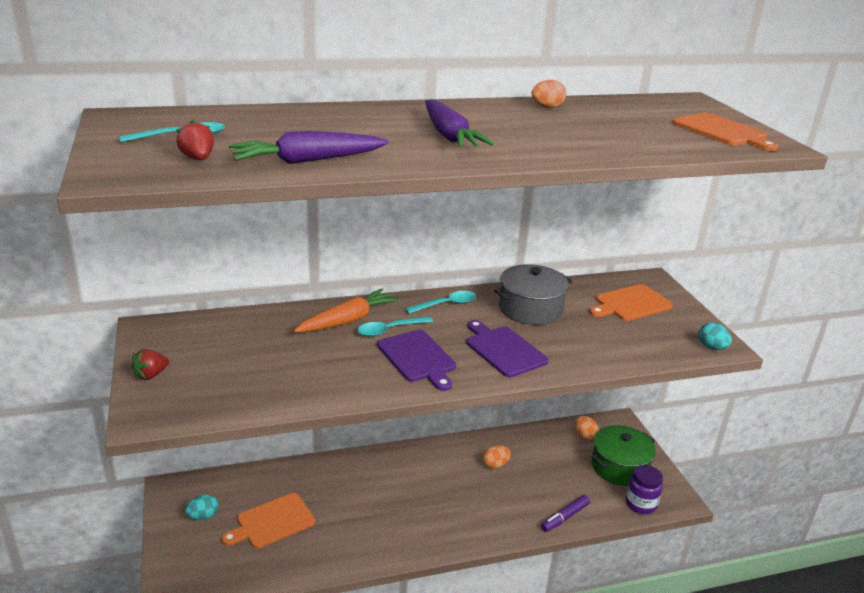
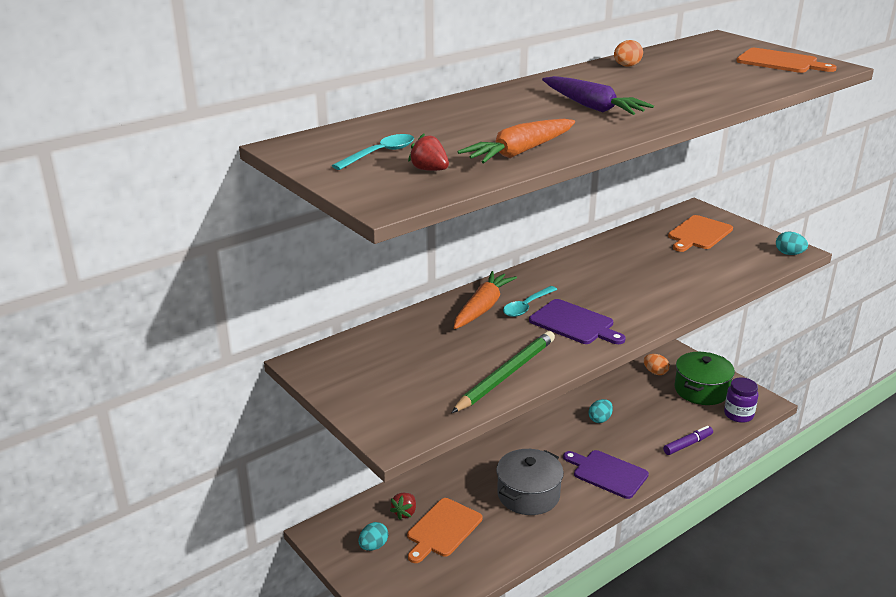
camera: 20 degrees left, 0 degrees up
red strawberry [131,349,169,380] -> red strawberry moved to [390,493,416,520]
purple carrot [228,131,389,164] -> orange carrot [458,119,575,163]
turquoise spoon [405,291,476,314] -> none
purple cutting board [466,320,549,377] -> purple cutting board moved to [563,450,649,499]
orange egg [483,445,511,469] -> turquoise egg [589,399,613,423]
grey pot [494,264,572,325] -> grey pot moved to [496,449,564,515]
purple marker [541,495,590,532] -> purple marker turned 150 degrees counterclockwise [663,426,713,455]
none -> green pencil [451,331,555,413]

